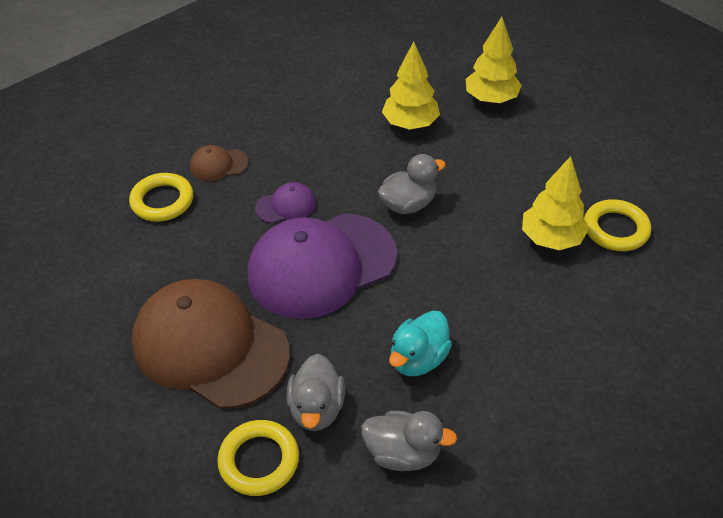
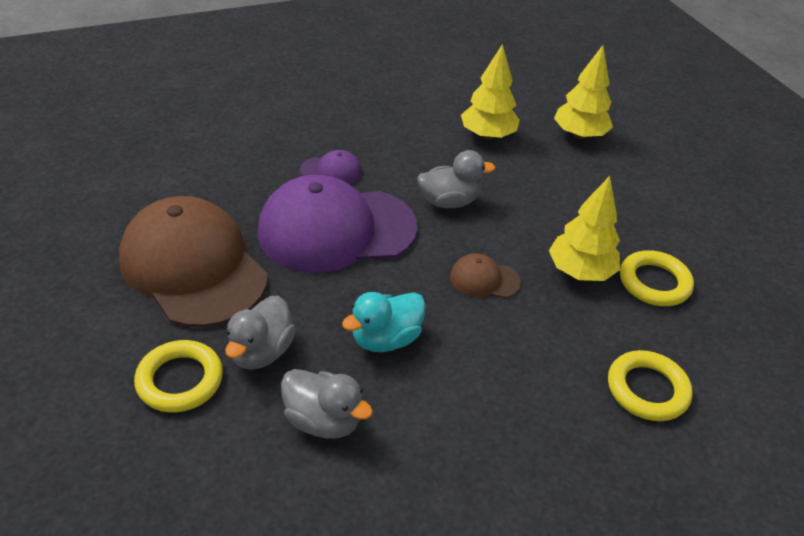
camera: 15 degrees right, 5 degrees down
yellow ring [129,173,193,222] -> yellow ring moved to [608,350,693,421]
brown cap [190,145,249,181] -> brown cap moved to [450,253,521,298]

